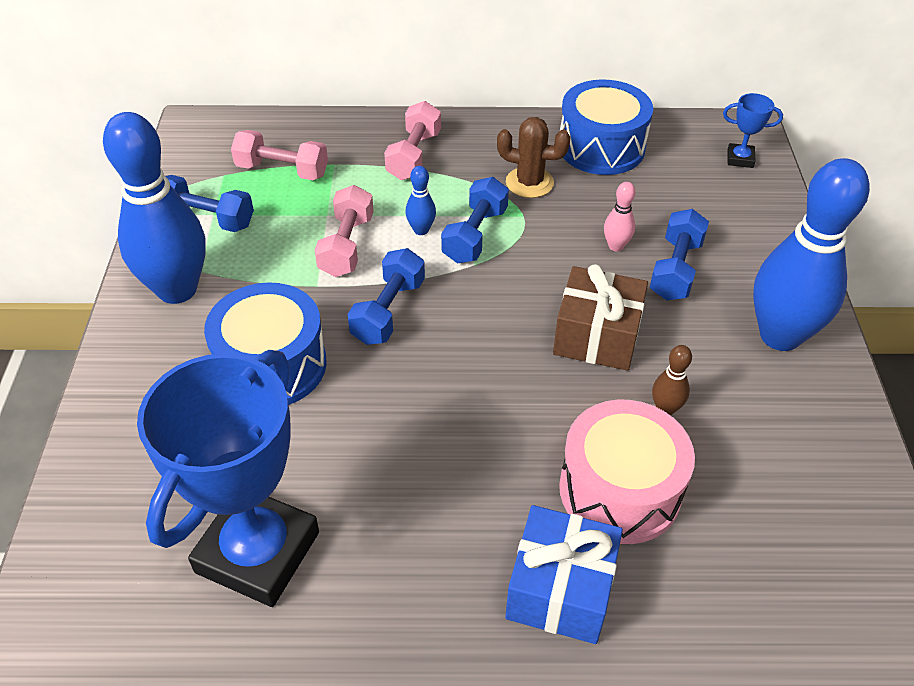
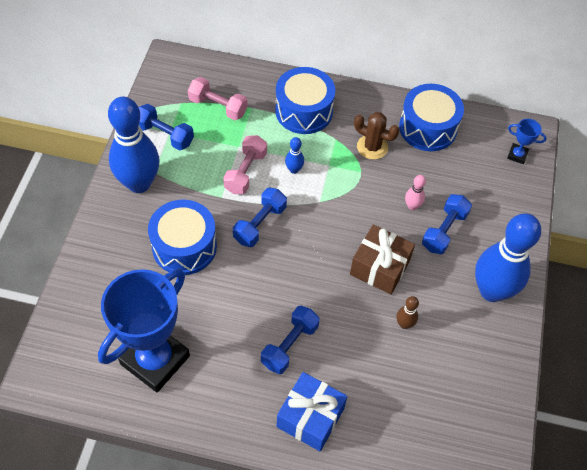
camera: 10 degrees right, 10 degrees up
pink dumbbell [384,101,441,180] -> blue drum [275,67,335,134]
blue dumbbell [441,177,509,263] -> blue dumbbell moved to [261,306,320,374]
pink drum [559,400,695,544] -> none

